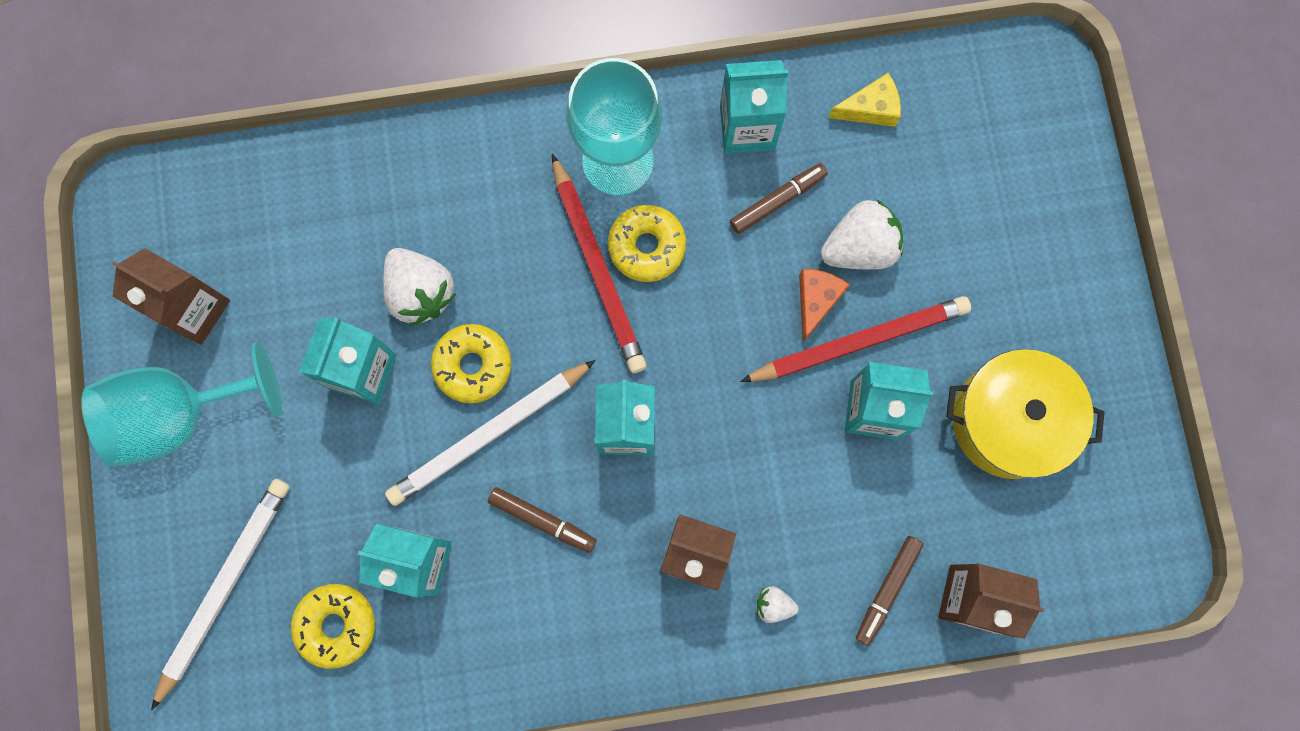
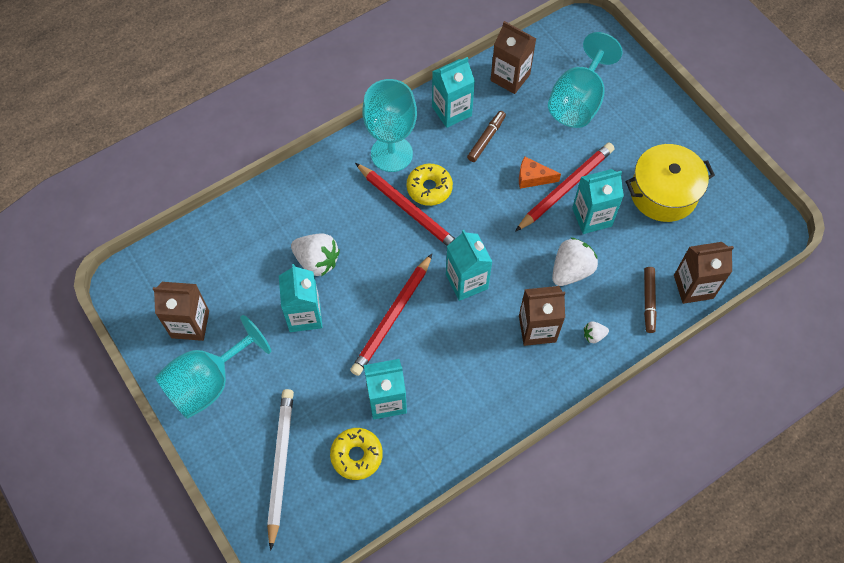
camera: 25 degrees left, 15 degrees down
white pencil [385,360,596,506] -> red pencil [350,254,432,376]
yellow donut [431,324,511,403] -> none
brown marker [488,487,596,553] -> none
orange cheese [799,269,850,342] -> orange cheese turned 75 degrees counterclockwise [519,157,561,189]
white strawberry [821,200,903,269] -> white strawberry moved to [552,238,598,286]
yellow cheese [828,73,901,127] -> brown carton [491,21,536,94]
none -> turquoise goblet [548,32,622,128]

